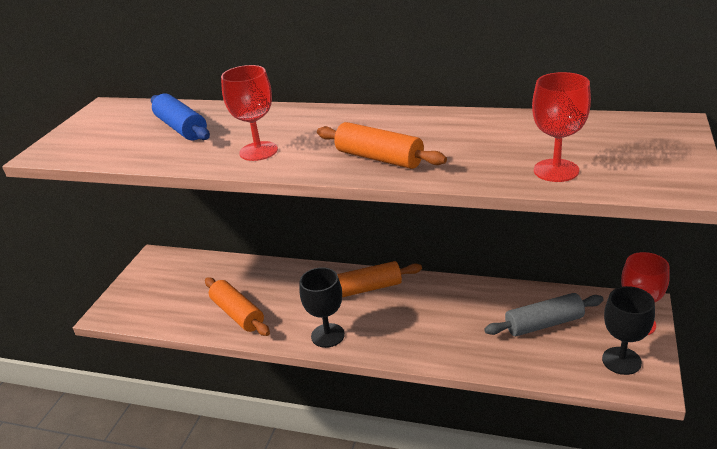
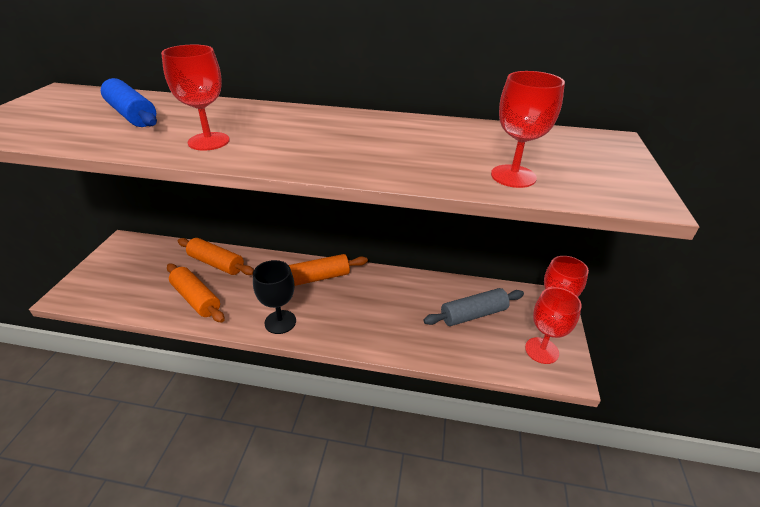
camera: 10 degrees left, 5 degrees up
orange rolling pin [317,122,447,169] -> orange rolling pin moved to [178,238,254,275]
black goblet [602,286,655,375] -> red goblet [525,287,582,364]

